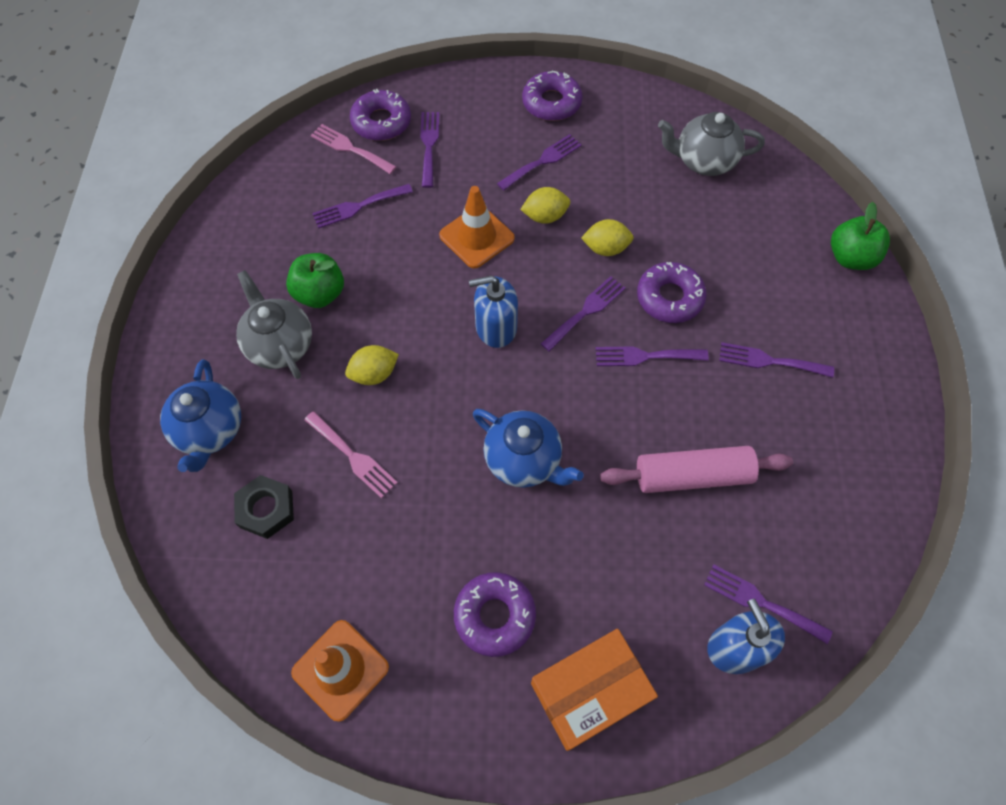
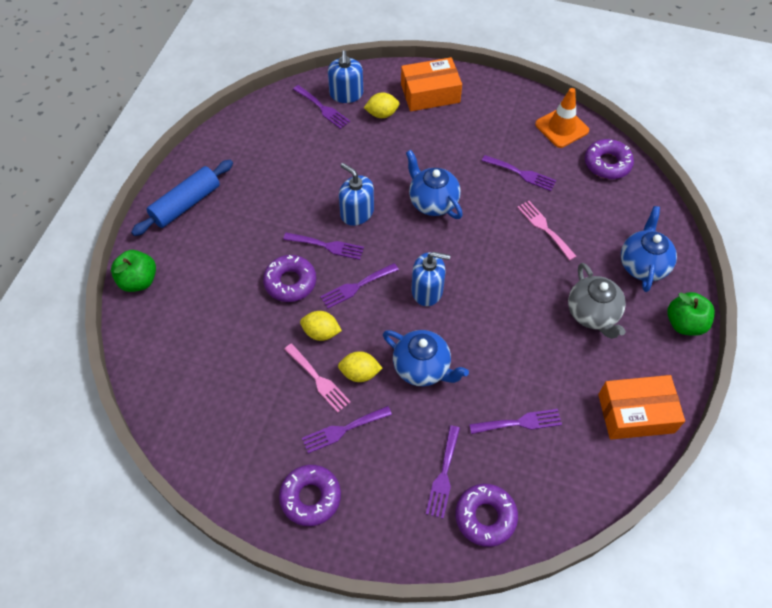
camera: 165 degrees left, 5 degrees down
black nut [234,475,294,539] -> none
green apple [286,253,344,308] -> green apple moved to [667,292,715,336]
pink fork [311,124,396,174] -> pink fork moved to [284,343,351,412]
yellow lemon [345,345,399,385] -> yellow lemon moved to [364,92,400,118]
orange traffic cone [439,186,515,268] -> blue teapot [383,330,469,386]
purple donut [454,572,536,657] -> purple donut moved to [585,139,634,179]
pink rolling pin [600,446,793,493] -> none
grey teapot [658,112,765,176] -> none
purple fork [719,342,834,378] -> purple fork moved to [482,155,556,191]
none -> blue rolling pin [131,160,233,236]
none -> blue soap dispenser [339,163,374,226]
none -> orange box [598,375,685,440]

